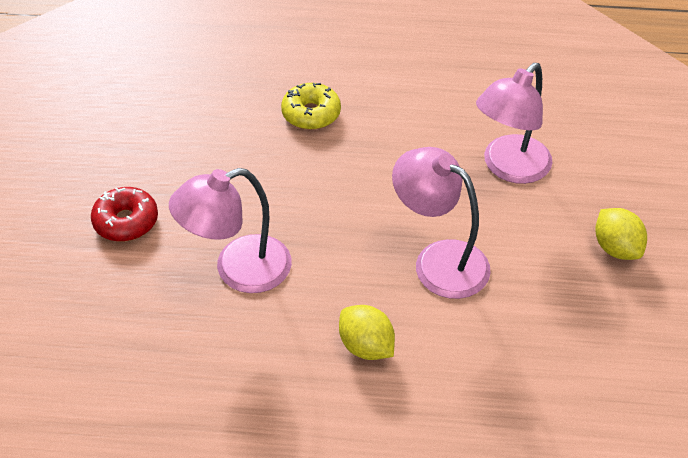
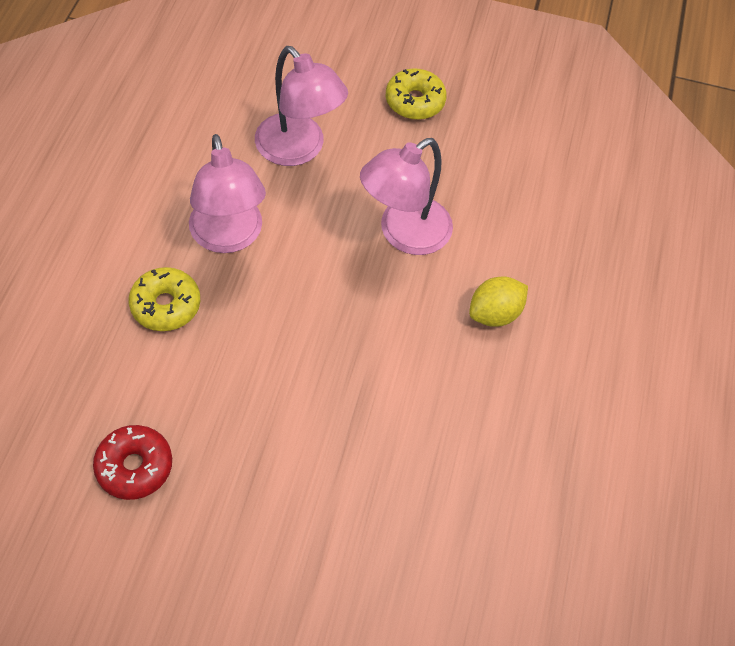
camera: 85 degrees left, 10 degrees up
red donut [91,187,158,242] -> red donut moved to [93,425,172,500]
pink lamp [169,168,292,293] -> pink lamp moved to [189,134,266,253]
yellow lemon [595,208,647,260] -> yellow donut [386,68,447,120]

